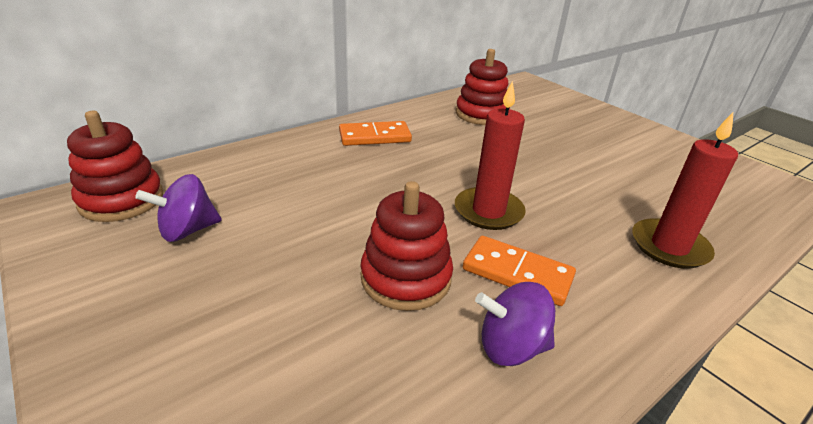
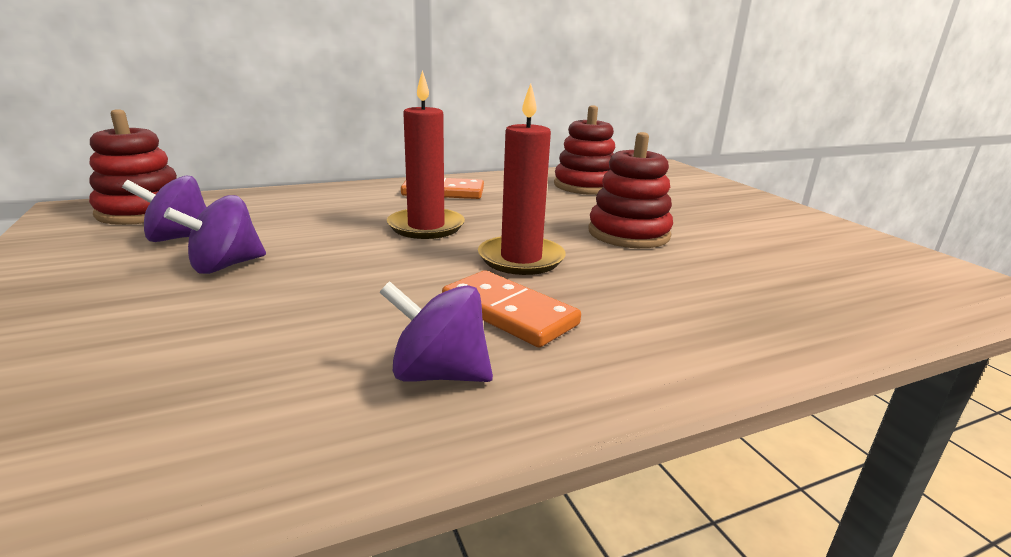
camera: 15 degrees right, 10 degrees down
red stacking toy [361,181,453,311] -> red stacking toy moved to [588,132,673,248]
red candle [632,112,738,269] -> red candle moved to [387,70,465,239]
none -> purple spinning top [164,195,266,274]

